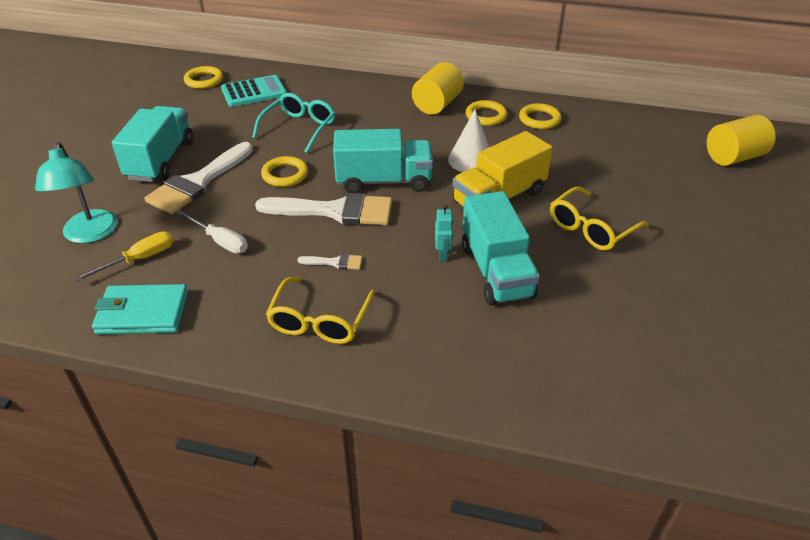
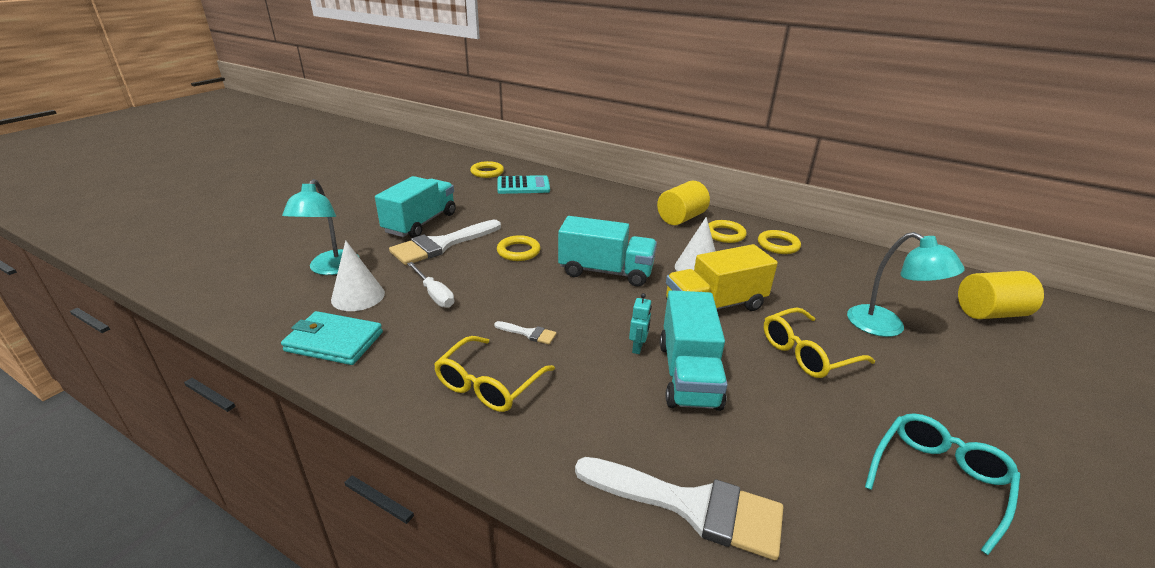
camera: 15 degrees right, 10 degrees down
yellow screwdriver [74,231,174,282] -> white cone [331,240,385,311]
turquoise glasses [252,93,335,153] -> turquoise glasses moved to [865,413,1021,555]
white brush [255,193,392,225] -> white brush moved to [575,457,783,560]
none -> turquoise lamp [847,232,965,337]

